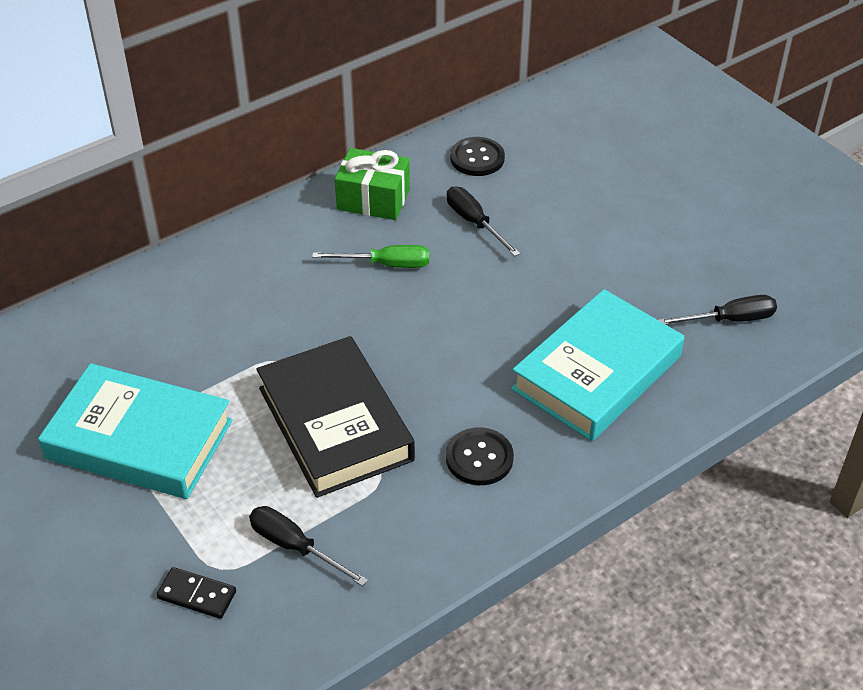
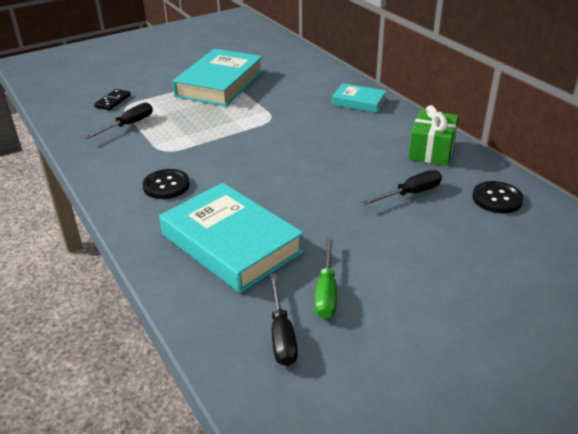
camera: 95 degrees right, 10 degrees down
black book [257,336,415,498] -> none
green screwdriver [312,245,429,268] -> green screwdriver moved to [315,238,337,319]
none -> turquoise book [332,83,387,113]

